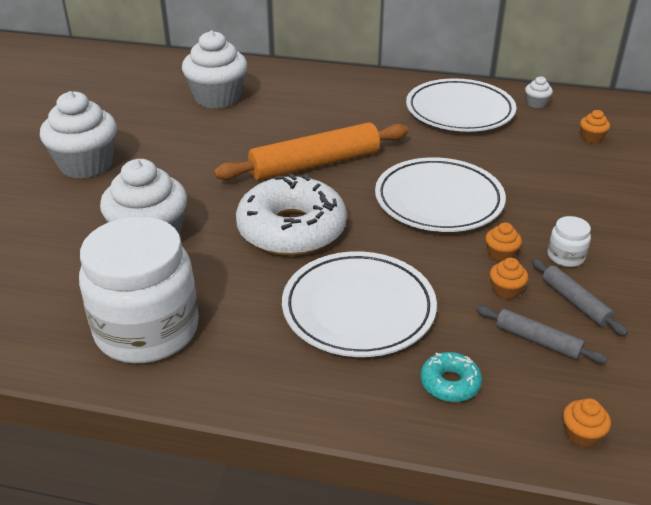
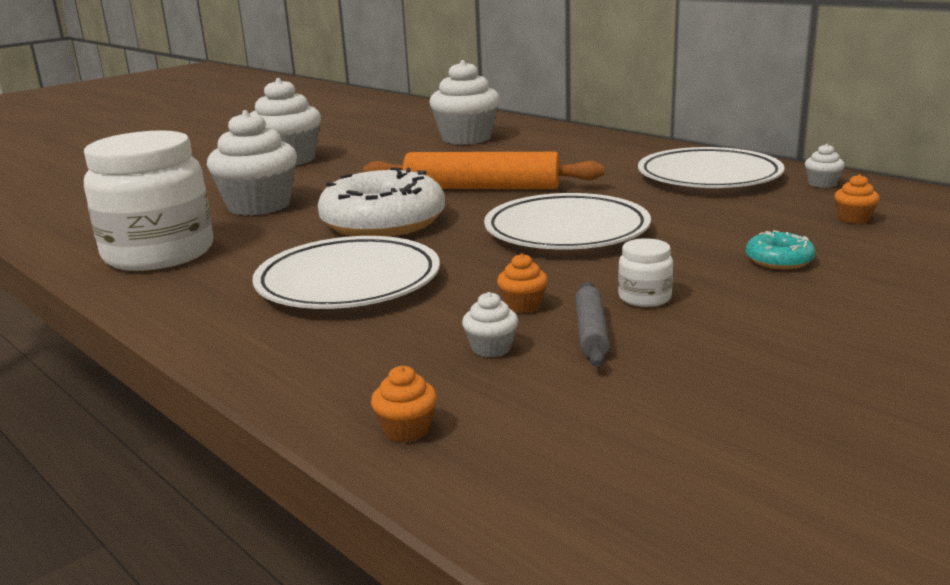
camera: 35 degrees right, 15 degrees down
turquoise donut [420,352,482,402] -> turquoise donut moved to [746,230,816,269]
grey rolling pin [476,306,608,363] -> white cupcake [462,292,518,358]
orange cupcake [485,222,522,262] -> none

